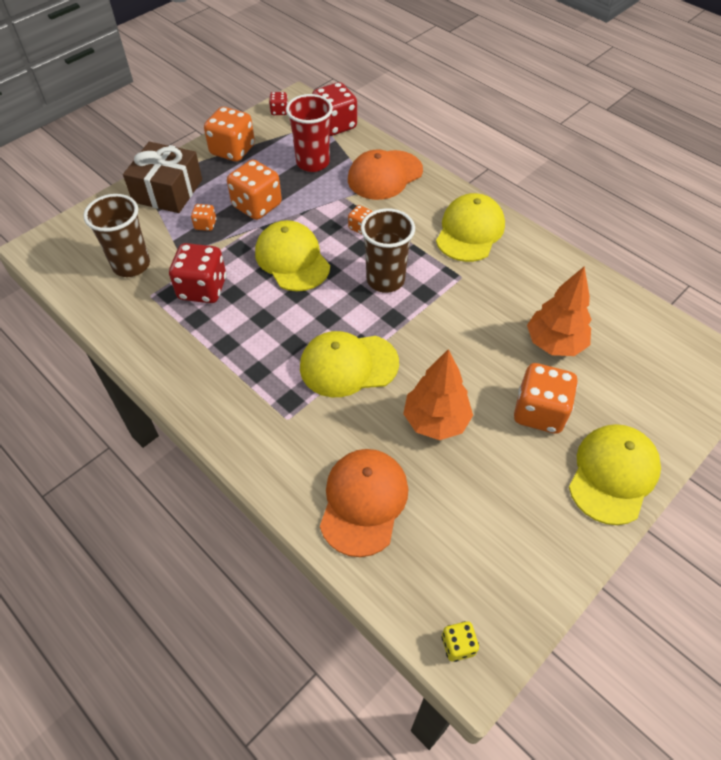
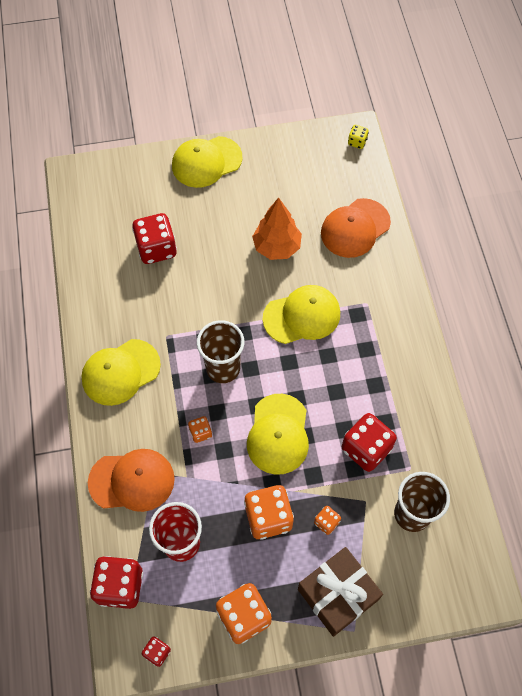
camera: 145 degrees left, 10 degrees up
yellow cap [300,331,399,397] -> yellow cap turned 45 degrees counterclockwise [263,285,340,344]
orange dice [514,363,578,434] -> none
orange tree [527,267,592,356] -> red dice [132,213,177,264]

